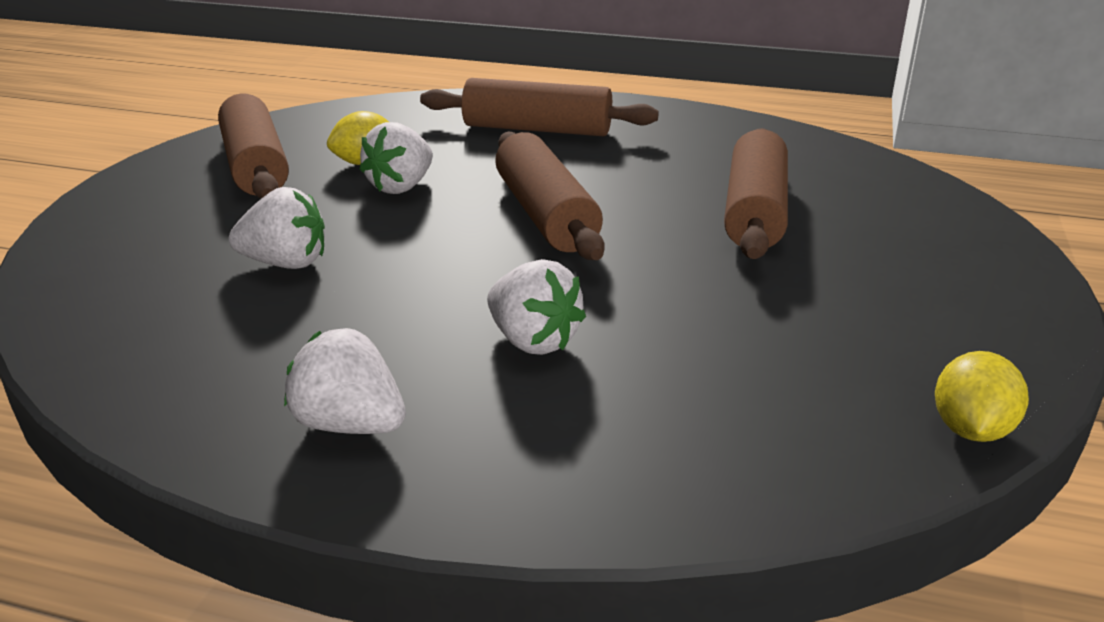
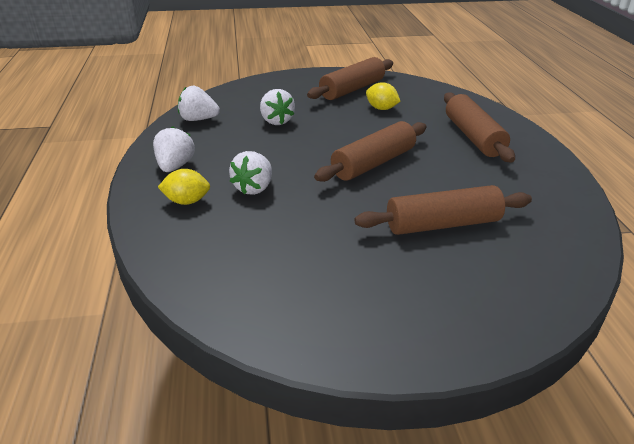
camera: 65 degrees right, 5 degrees up
white strawberry [359,122,433,194] -> white strawberry moved to [178,86,220,121]
yellow lemon [935,351,1029,442] -> yellow lemon moved to [158,169,210,205]

